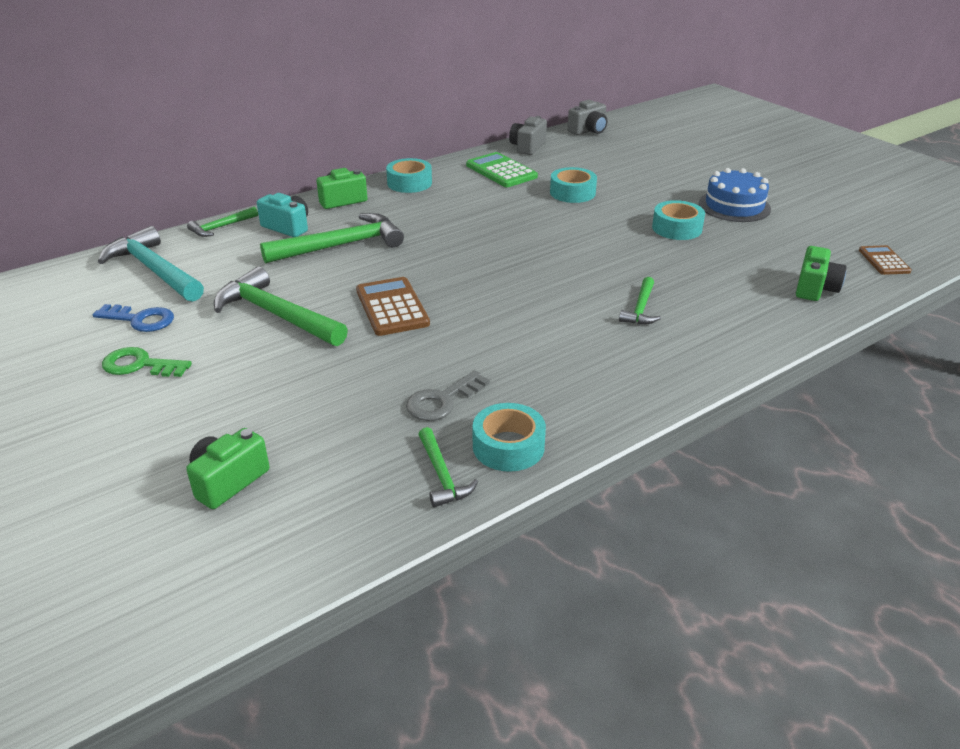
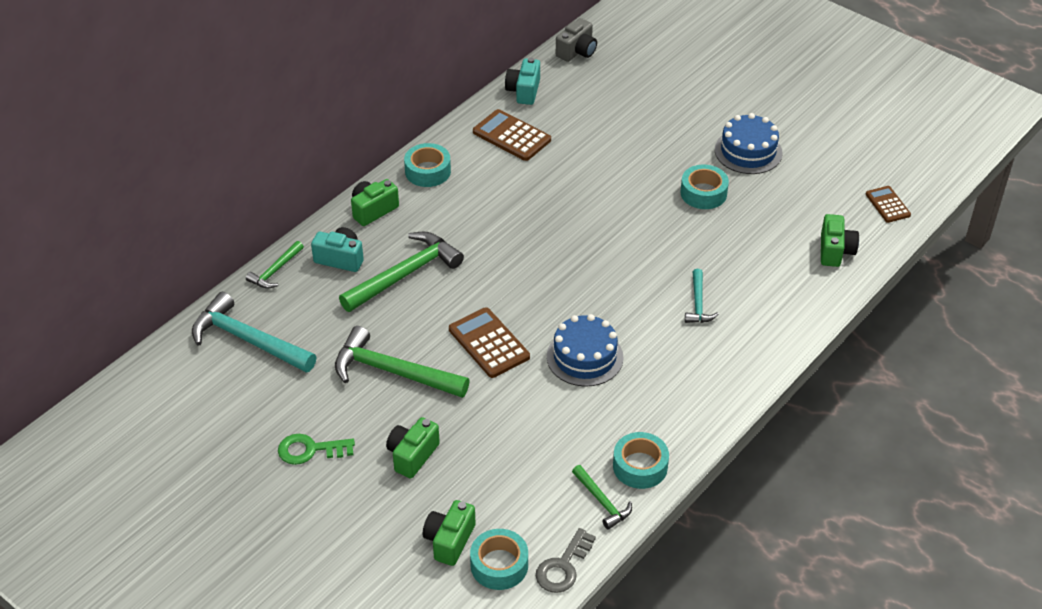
camera: 15 degrees left, 10 degrees up
blue key [92,304,174,332] -> none
grey key [406,370,490,421] -> grey key moved to [536,528,596,593]
green calculator [466,152,538,187] -> brown calculator [473,109,551,161]
grey camera [509,116,547,155] -> turquoise camera [505,58,540,105]
turquoise tape [550,167,597,203] -> turquoise tape moved to [470,529,528,590]
green hammer [619,277,661,324] -> turquoise hammer [685,269,719,323]
none -> green camera [386,417,440,479]
none -> blue cake [547,314,624,386]

